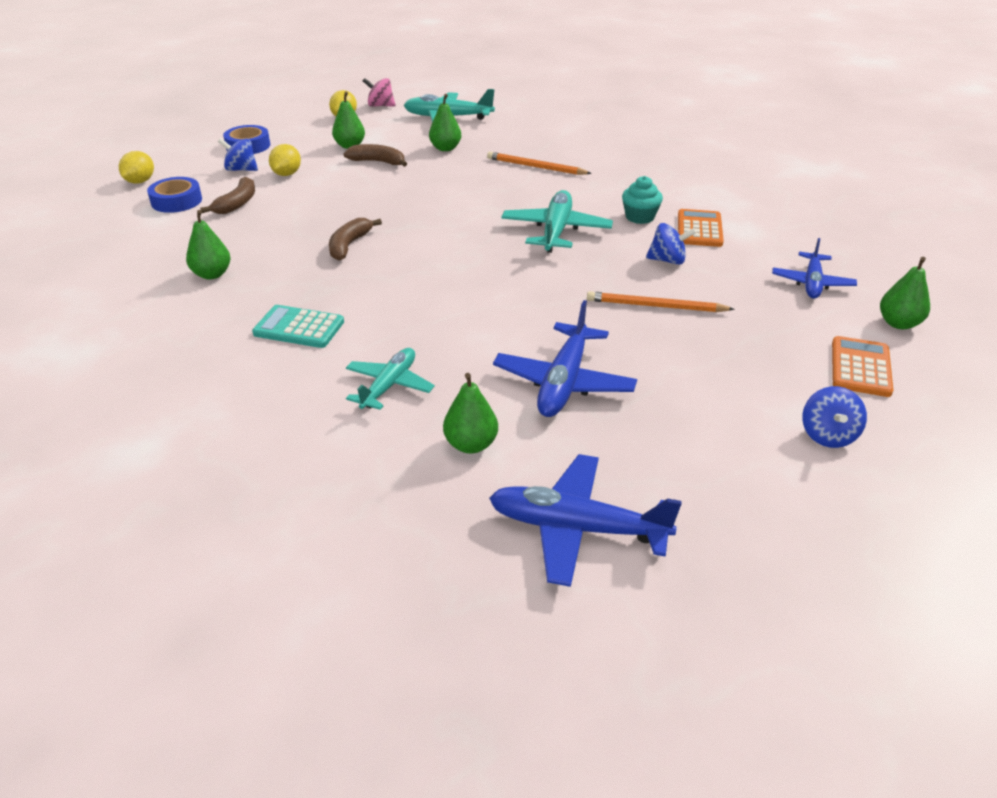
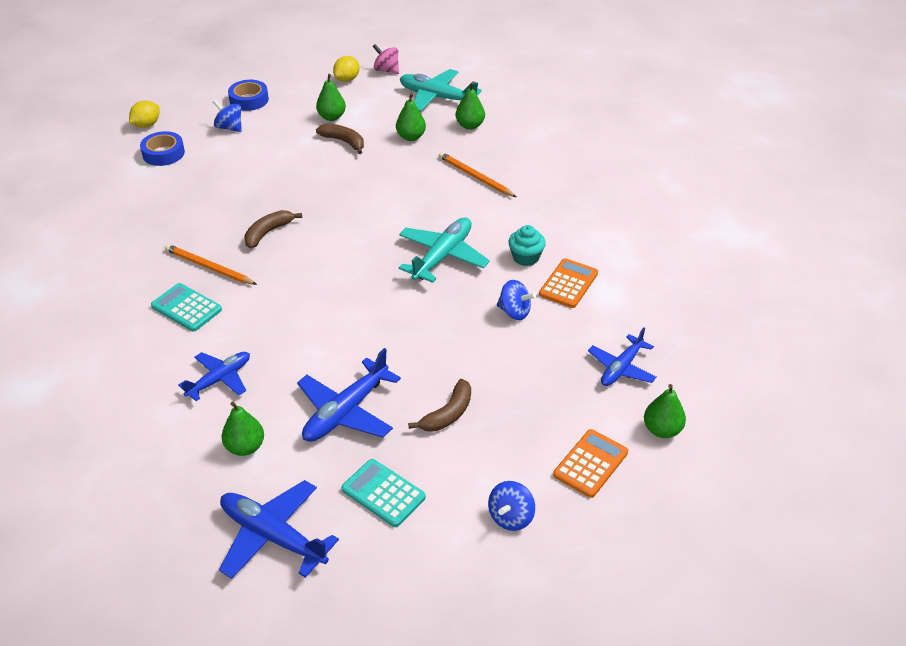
camera: 20 degrees right, 5 degrees up
green pear [186,210,230,279] -> green pear moved to [456,82,485,130]
brown banana [200,177,255,214] -> brown banana moved to [408,379,471,432]
yellow lemon [269,144,301,176] -> none
turquoise plane [346,348,435,410] -> blue plane [178,352,250,401]
orange pencil [587,291,735,312] -> orange pencil moved to [165,244,257,285]
none -> turquoise calculator [341,459,426,527]

